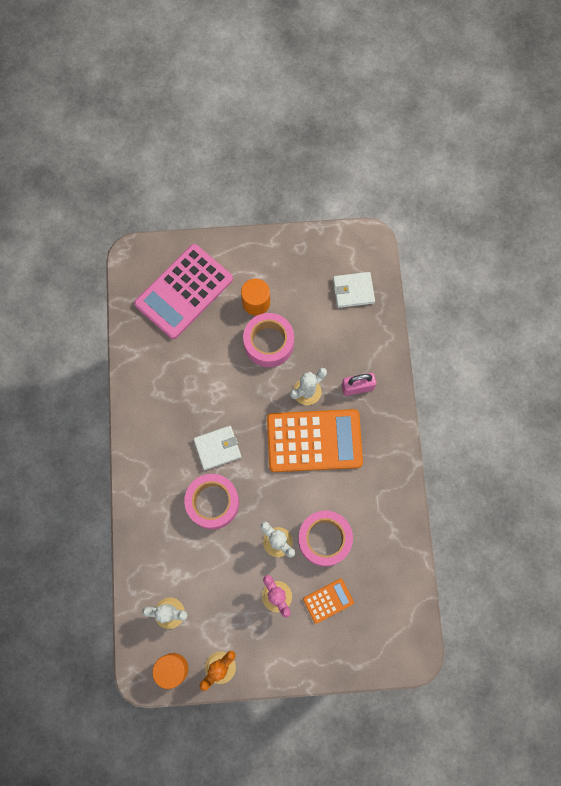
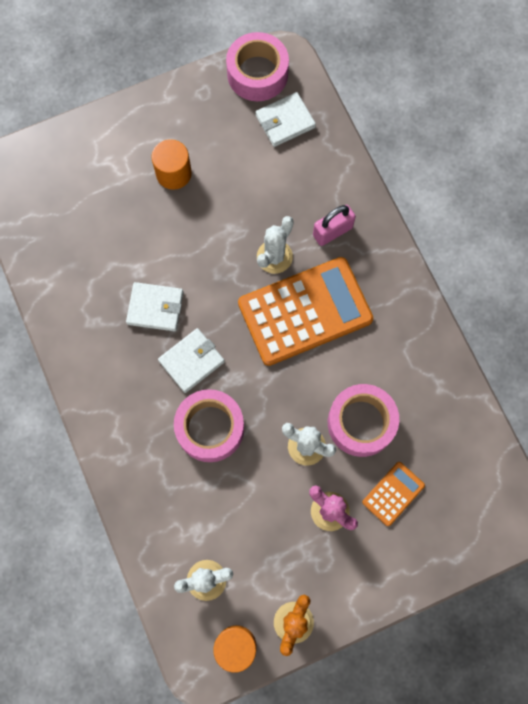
camera: 20 degrees left, 0 degrees up
pink calculator [134,244,233,339] -> none
pink tape [243,313,294,367] -> pink tape moved to [226,32,289,101]
none -> white wallet [126,282,184,332]

